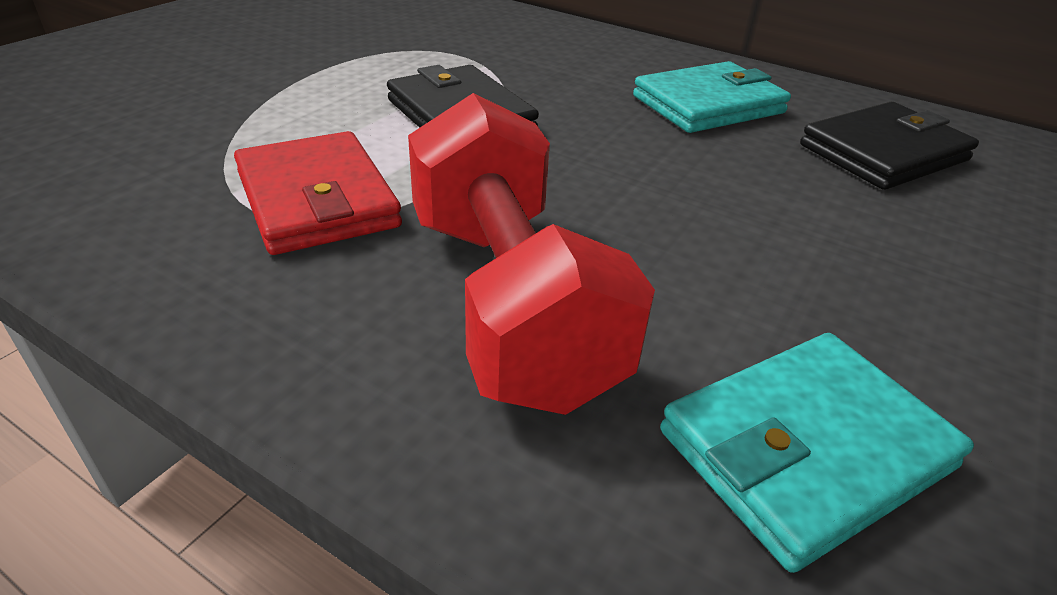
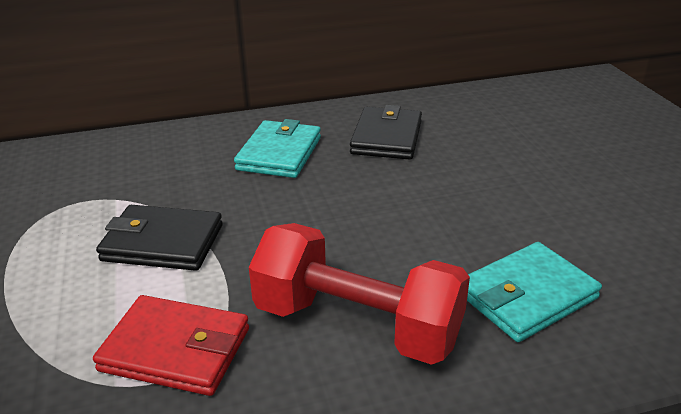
camera: 45 degrees left, 5 degrees down
turquoise wallet [660,333,974,573] -> turquoise wallet turned 45 degrees clockwise [467,242,602,342]

